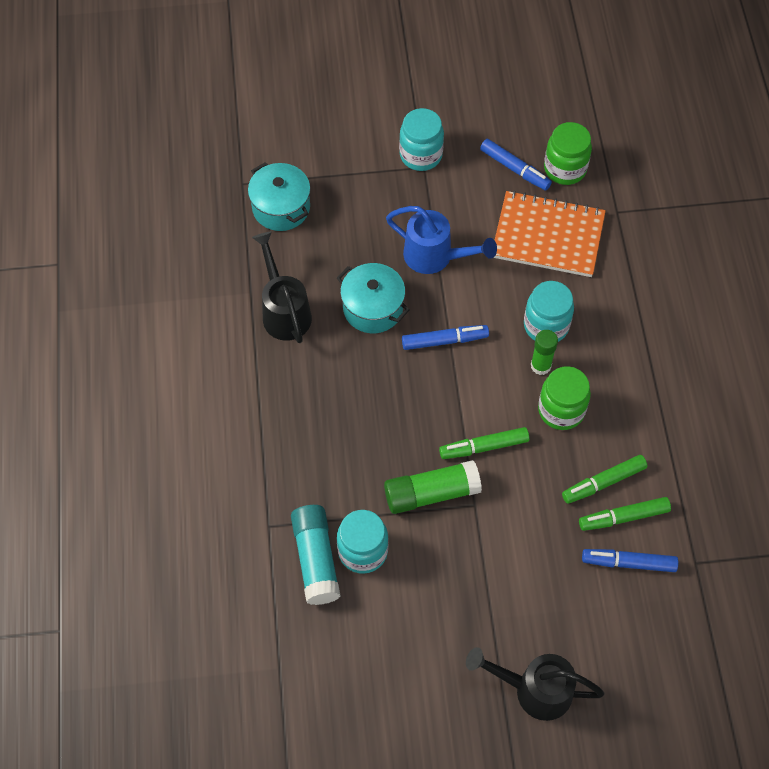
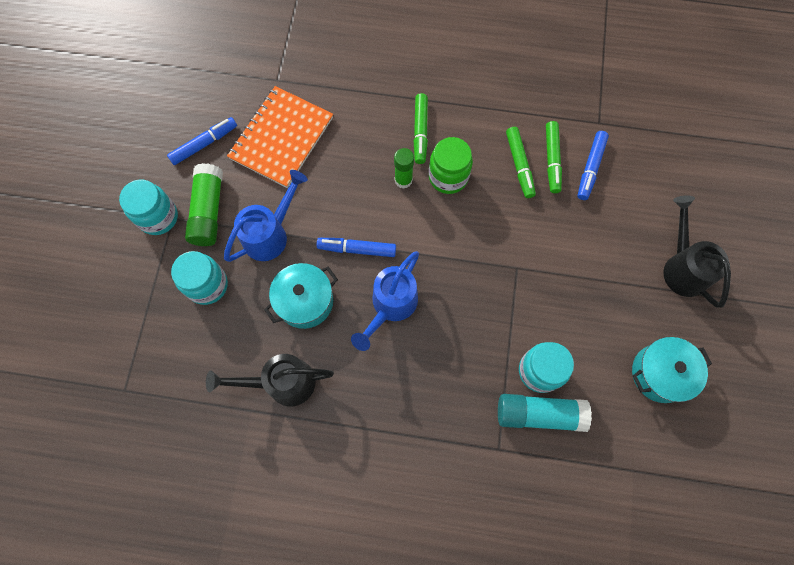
camera: 75 degrees left, 10 degrees up
turquoise pot [248,162,311,231] -> turquoise pot moved to [632,337,712,403]
green glue stick [384,460,482,514] -> green glue stick moved to [185,163,223,246]
blue marker [402,325,489,350] -> blue marker turned 90 degrees counterclockwise [317,238,396,257]
green marker [439,427,530,459] -> green marker moved to [413,93,428,164]
black watering can [466,647,604,721] -> black watering can turned 135 degrees clockwise [663,196,731,308]
turquoise jar [524,281,574,342] -> turquoise jar moved to [171,251,228,305]
green jar [544,122,592,185] -> none
none -> blue watering can [351,251,419,351]

